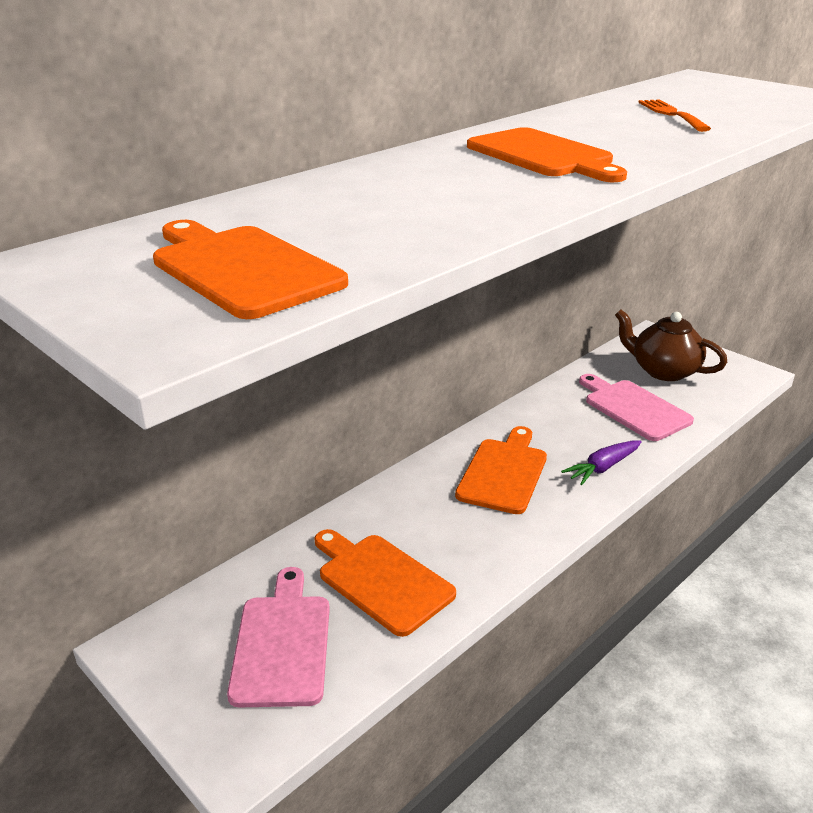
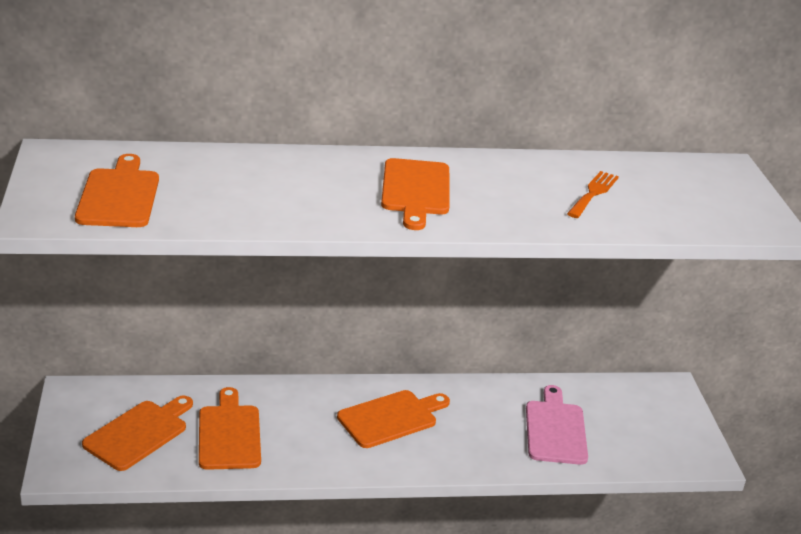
camera: 35 degrees right, 0 degrees up
pink cutting board [227,567,330,707] -> orange cutting board [82,395,193,471]
purple carrot [561,440,642,485] -> none
brown teapot [615,310,727,381] -> none

